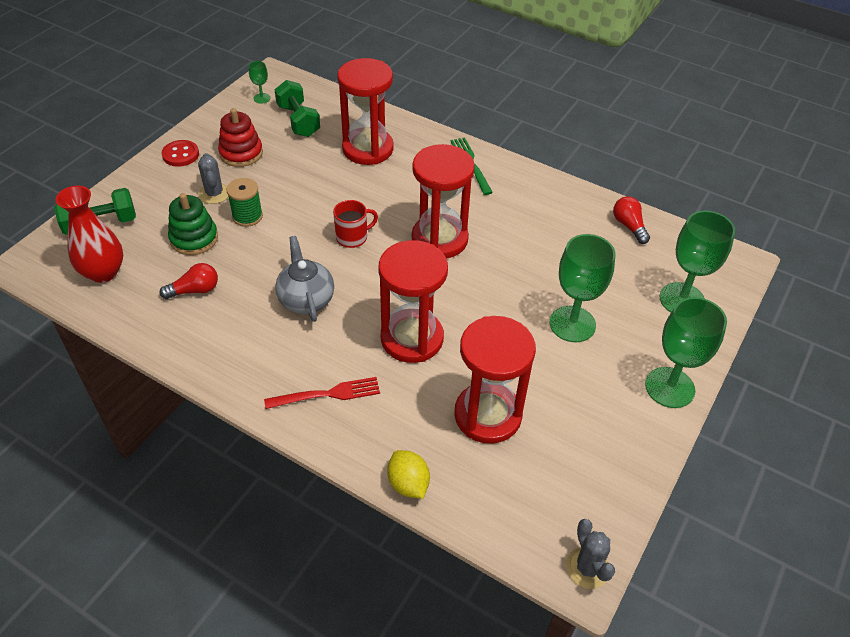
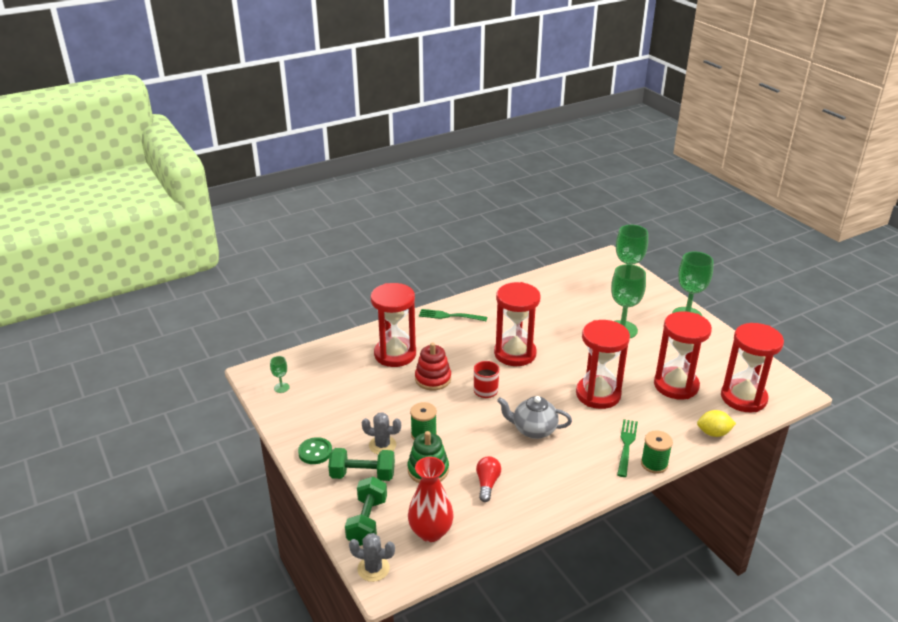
camera: 60 degrees left, 15 degrees down
red button [162,140,199,167] -> green button [298,437,332,464]
red stacking toy [218,108,263,167] -> red stacking toy moved to [415,342,451,391]
red fork [264,377,380,409] -> green fork [617,419,638,477]
green dumbbell [274,80,320,137] -> green dumbbell moved to [328,448,395,481]
grey cactus [566,519,615,589] -> grey cactus moved to [349,533,395,582]
red light bulb [613,197,650,244] -> none
none -> green spool [641,430,673,474]
none -> red hourglass [721,323,784,412]

